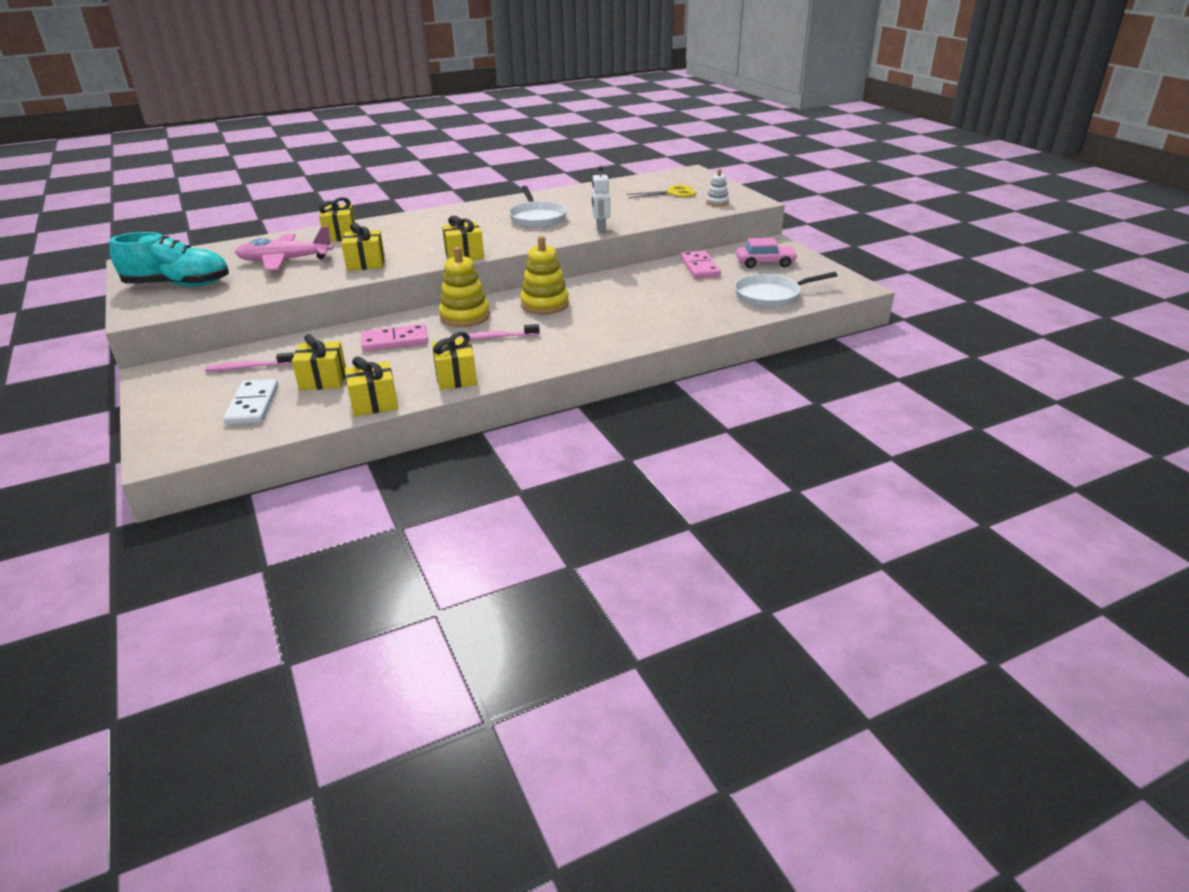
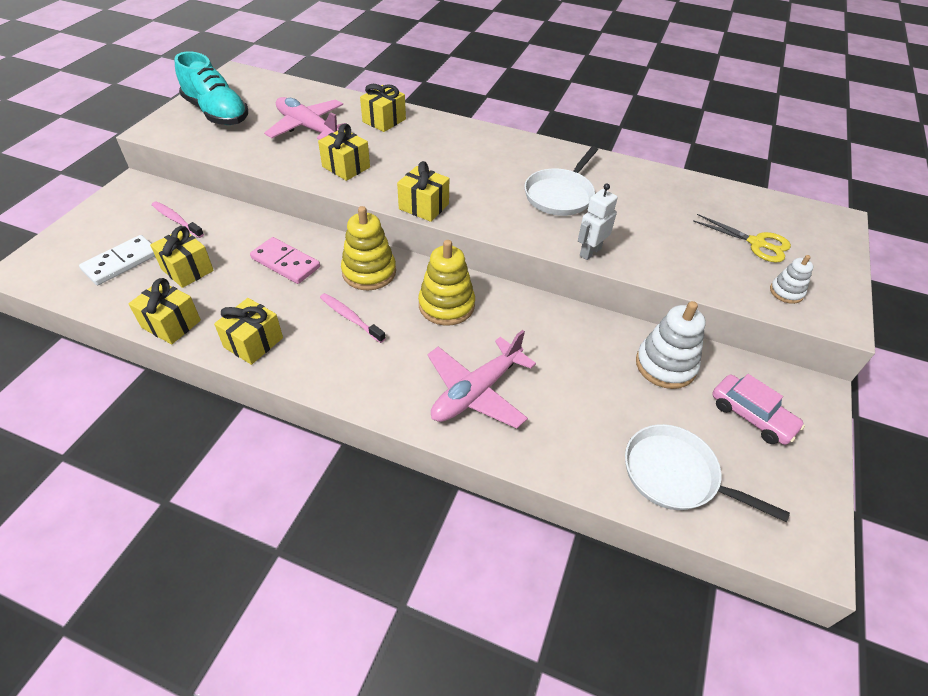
camera: 45 degrees right, 15 degrees up
pink domino [680,251,721,278] -> white stacking toy [636,301,706,389]
none -> pink plane [427,330,536,428]

